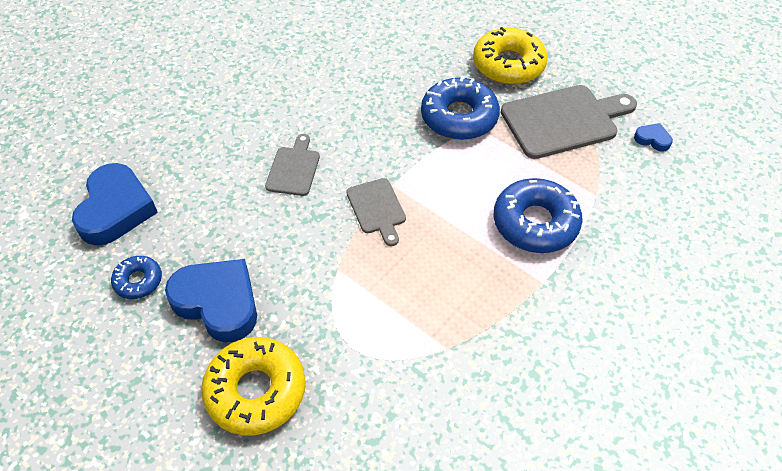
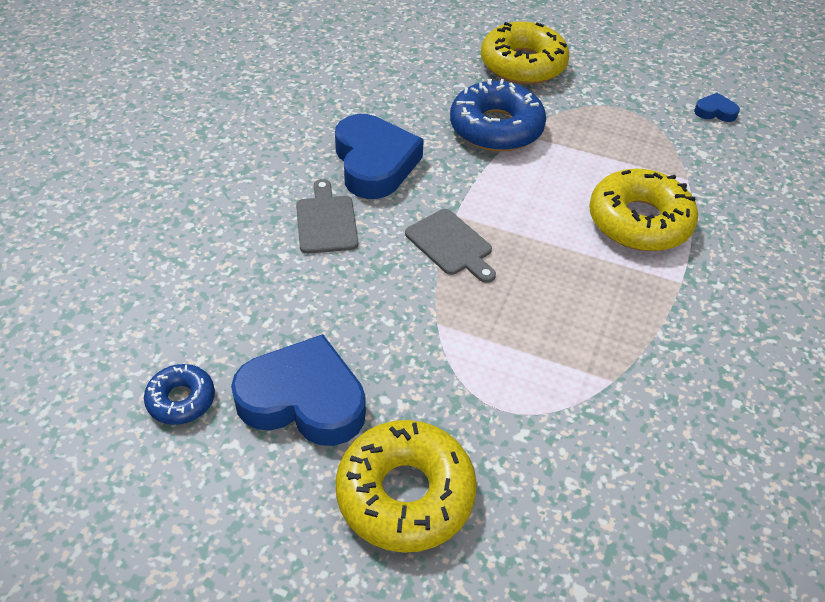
camera: 20 degrees left, 5 degrees down
blue heart [72,163,158,245] -> blue heart moved to [335,114,424,199]
blue donut [493,178,582,253] -> yellow donut [589,169,698,251]
grey cutting board [501,85,637,159] -> none

